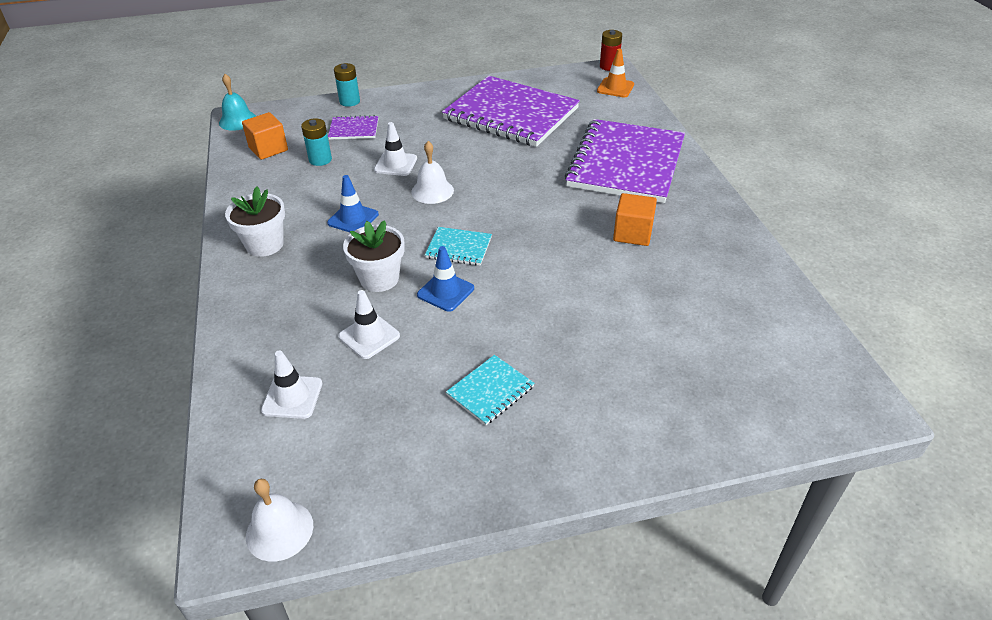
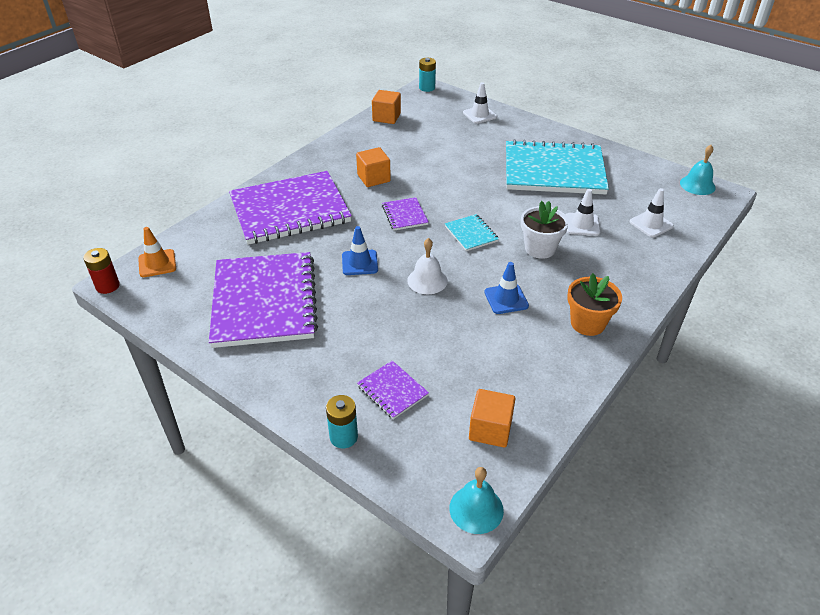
camera: 130 degrees left, 0 degrees up
white flower pot [225,187,285,257] -> orange flower pot [567,273,622,336]
white bell [246,479,313,562] -> turquoise bell [680,145,716,195]
turquoise battery [301,119,332,166] -> turquoise battery moved to [419,58,436,92]
white traffic cone [374,122,417,176] -> white traffic cone moved to [463,82,497,124]
blue traffic cone [417,246,474,312] -> blue traffic cone moved to [342,226,378,275]
turquoise notebook [446,355,535,425] -> turquoise notebook [506,139,609,194], size x2.37
none -> orange cube [372,90,401,124]
none -> purple notebook [382,197,429,231]

